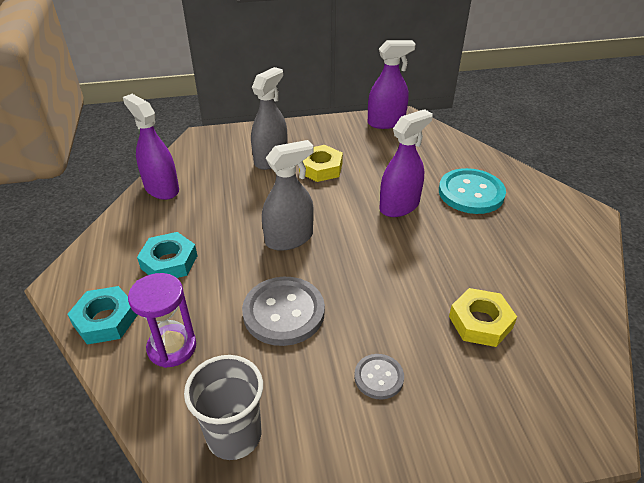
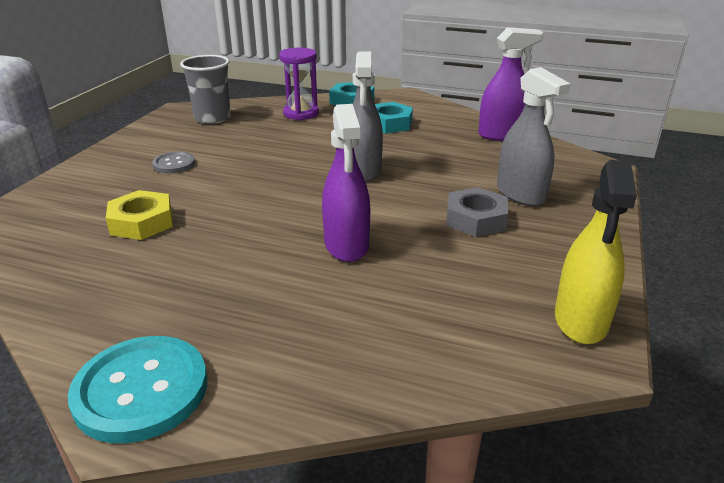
camera: 120 degrees right, 10 degrees down
grey button [242,277,325,346] -> none
yellow nut [299,145,343,182] -> grey nut [446,187,509,237]
purple spray bottle [368,40,416,129] -> yellow spray bottle [555,160,637,344]
turquoise button [439,168,506,214] -> turquoise button moved to [68,336,207,443]

